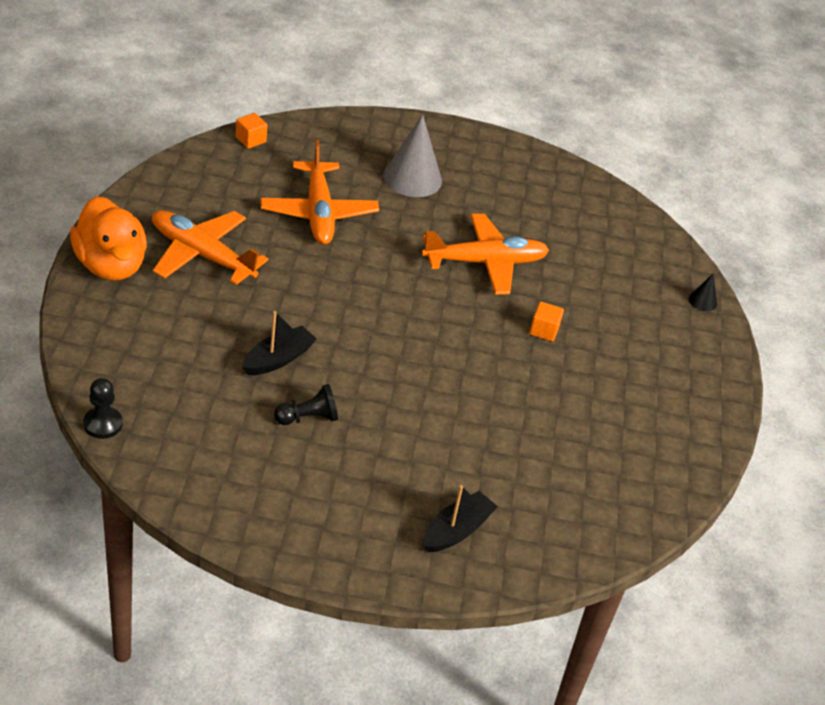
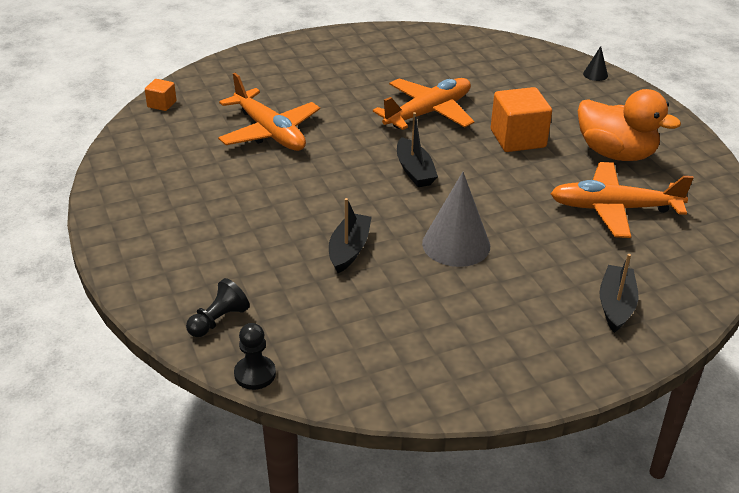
camera: 25 degrees left, 5 degrees down
orange duck [70,196,147,281] -> orange duck moved to [578,89,681,161]
orange plane [152,210,268,285] -> orange plane moved to [550,162,693,238]
black pawn [274,384,338,425] -> black pawn moved to [186,278,249,337]
grey cone [383,115,442,197] -> grey cone moved to [422,172,490,267]
orange cube [529,302,564,342] -> orange cube [491,87,552,152], size x1.96
none -> black boat [397,112,438,187]

